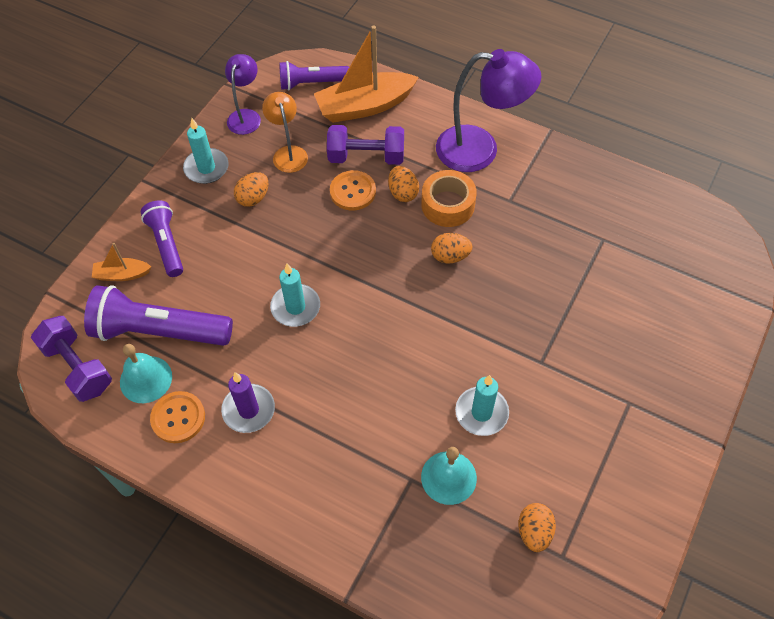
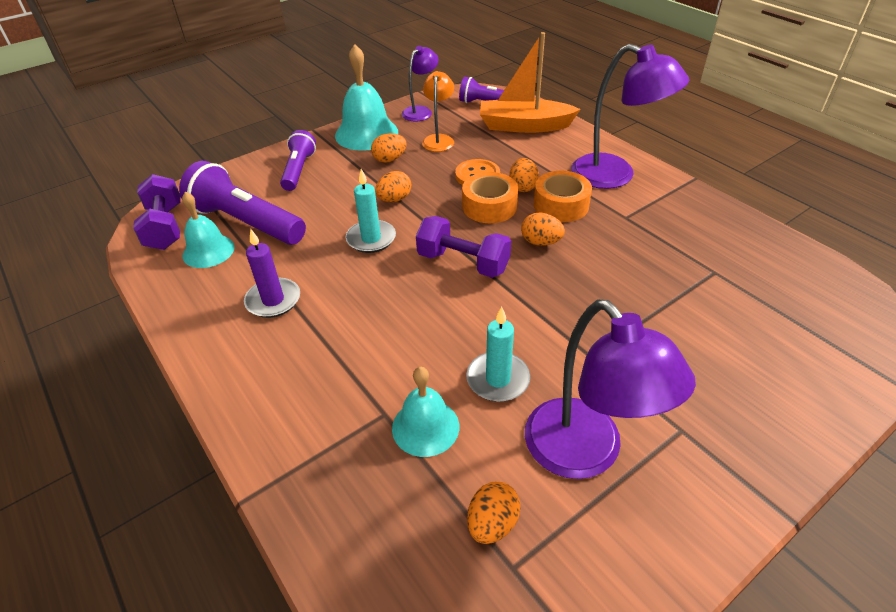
camera: 25 degrees right, 15 degrees down
orange boat [92,243,151,281] -> none
orange button [150,391,205,443] -> none
turquoise candle [183,118,229,184] -> turquoise bell [335,44,398,151]
purple dumbbell [327,125,404,165] -> purple dumbbell moved to [416,216,511,278]
none -> orange egg [375,171,411,202]
none -> orange tape [462,172,518,223]
none -> purple lamp [525,299,696,479]

